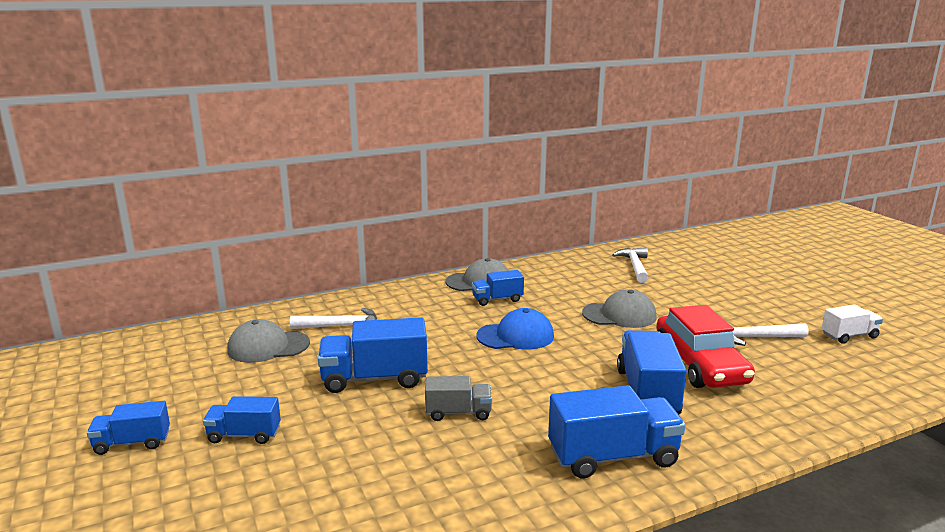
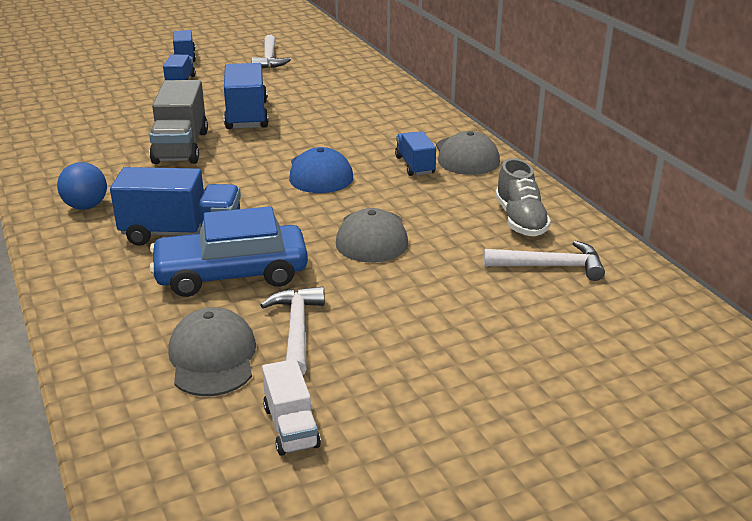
camera: 90 degrees right, 10 degrees up
grey cap [227,319,310,363] -> grey cap moved to [168,307,256,396]
white hammer [290,308,377,329] -> white hammer moved to [252,35,291,68]
grey truck [425,376,492,421] -> grey truck [149,80,208,164], size x1.72
blue truck [548,385,686,479] -> blue ball [57,162,107,210]
red car [656,305,755,388] -> blue car [149,206,308,297]
none -> grey shoe [495,158,551,236]

